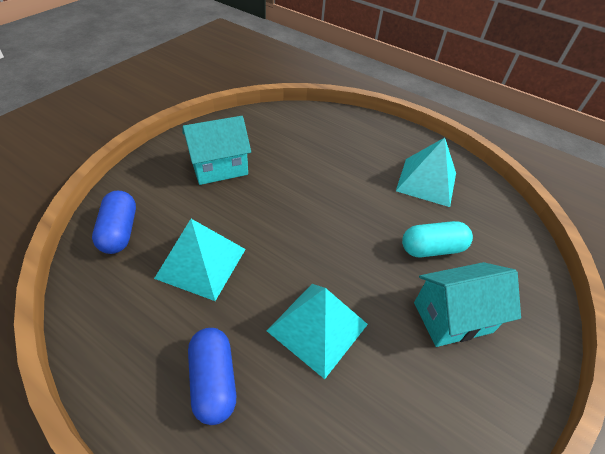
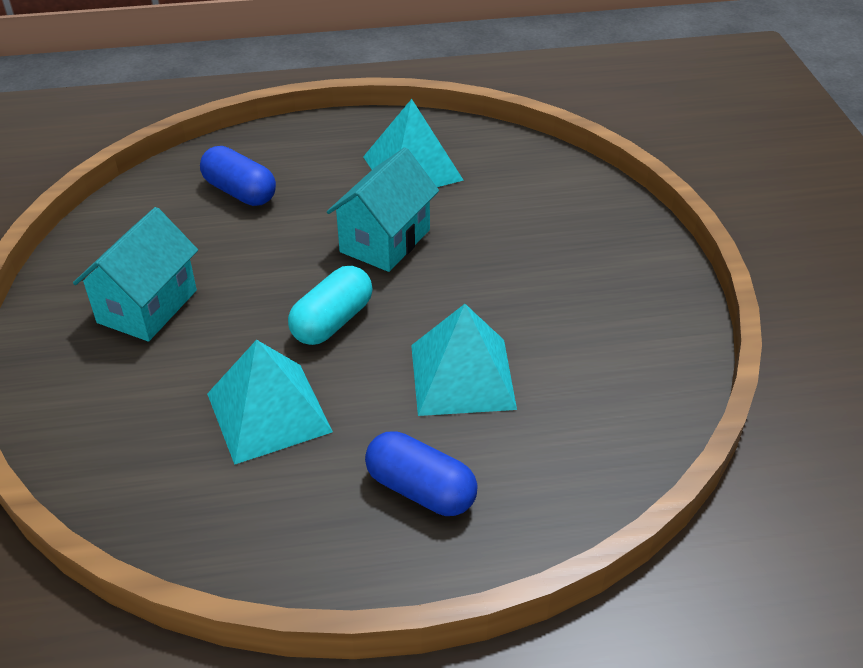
camera: 40 degrees left, 5 degrees down
blue capsule [92,191,136,254] -> blue capsule moved to [200,146,276,206]
turquoise capsule [402,221,473,257] -> turquoise capsule moved to [288,266,372,345]
turquoise house [414,262,521,347] -> turquoise house moved to [327,147,439,272]

